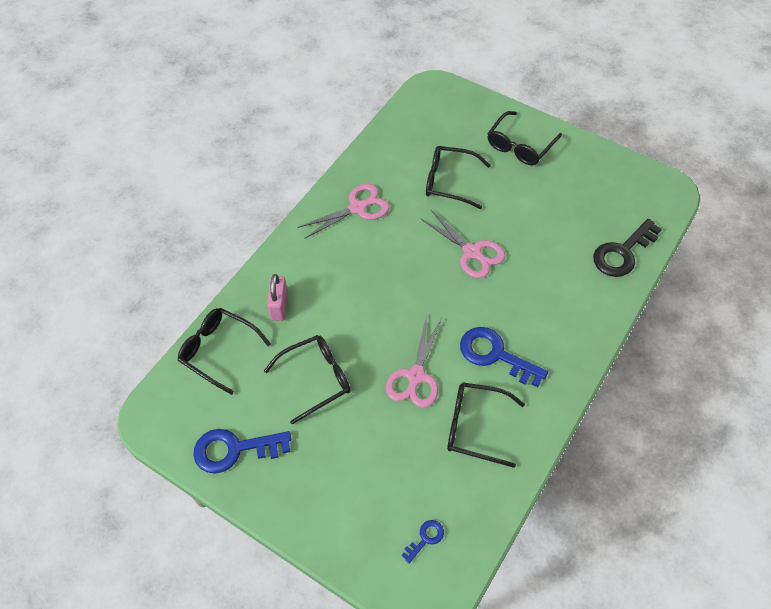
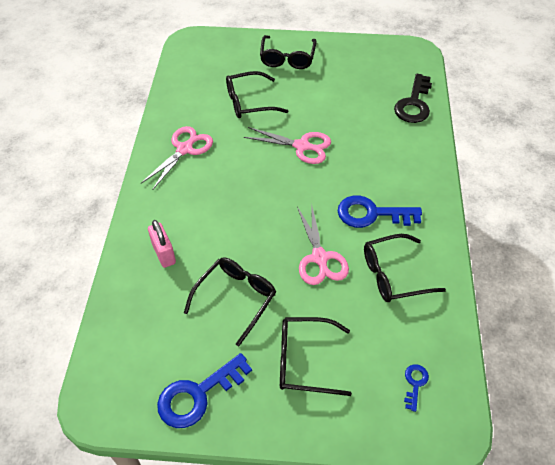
camera: 30 degrees left, 5 degrees down
black glasses [178,308,271,395] -> black glasses moved to [280,317,352,396]

